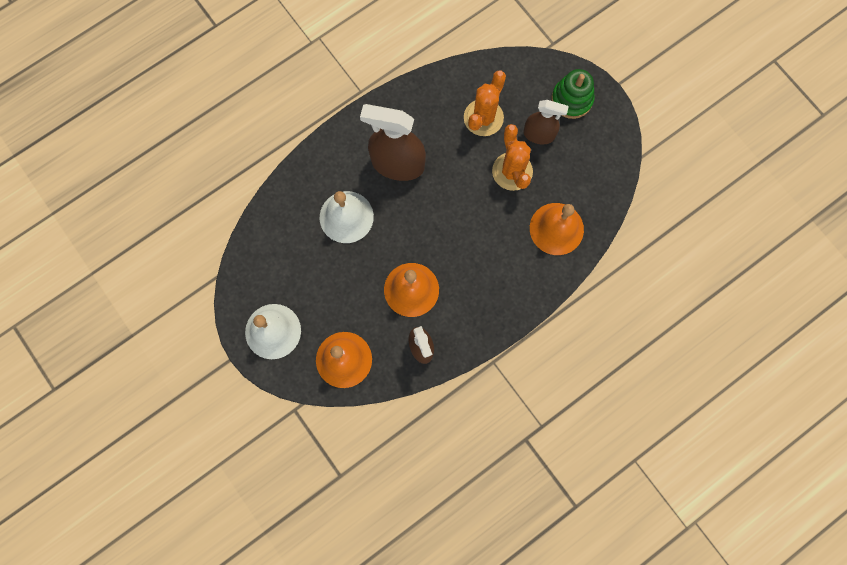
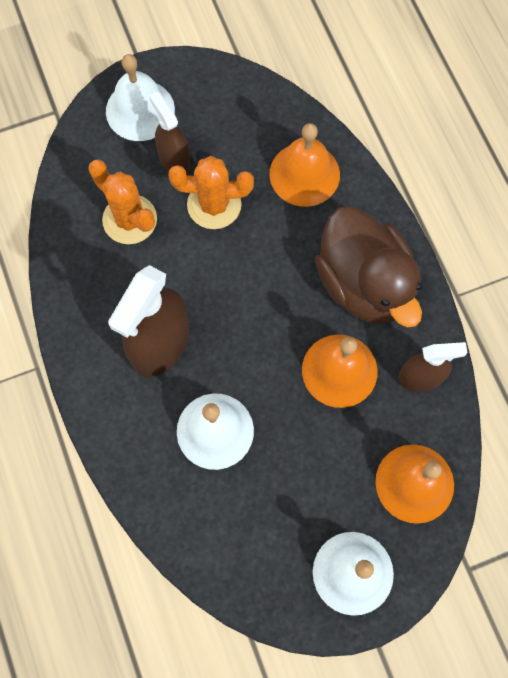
camera: 75 degrees left, 5 degrees down
brown spray bottle [523,100,569,144] -> brown spray bottle turned 60 degrees counterclockwise [149,92,191,175]
green stacking toy [551,69,595,119] -> white bell [106,54,175,141]
none -> brown duck [315,206,422,327]

